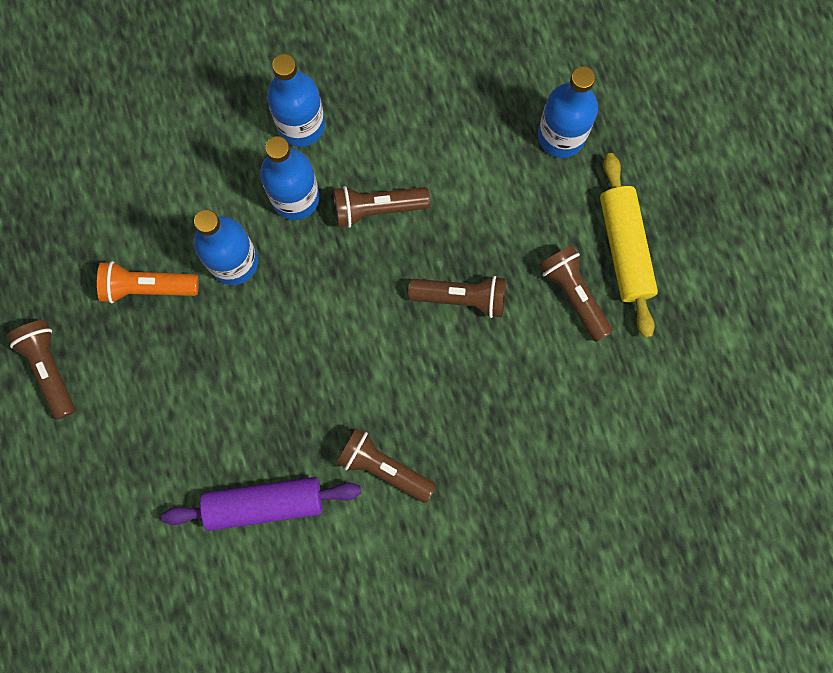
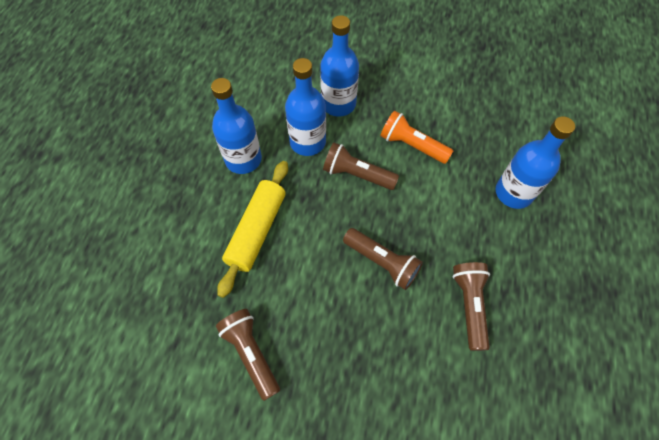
camera: 30 degrees right, 15 degrees down
brown flashlight [7,320,75,420] -> none
orange flashlight [97,261,199,303] -> orange flashlight moved to [380,111,453,164]
purple rolling pin [161,477,361,531] -> none
yellow rolling pin [600,153,658,338] -> yellow rolling pin moved to [217,161,288,298]

